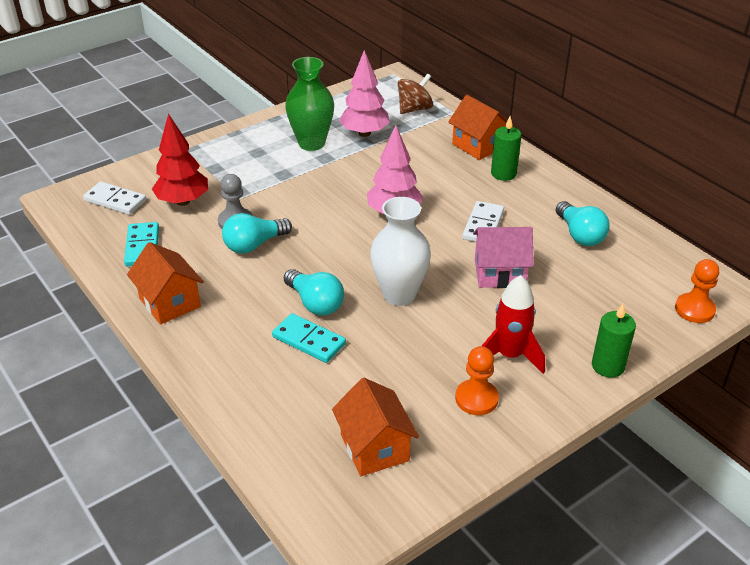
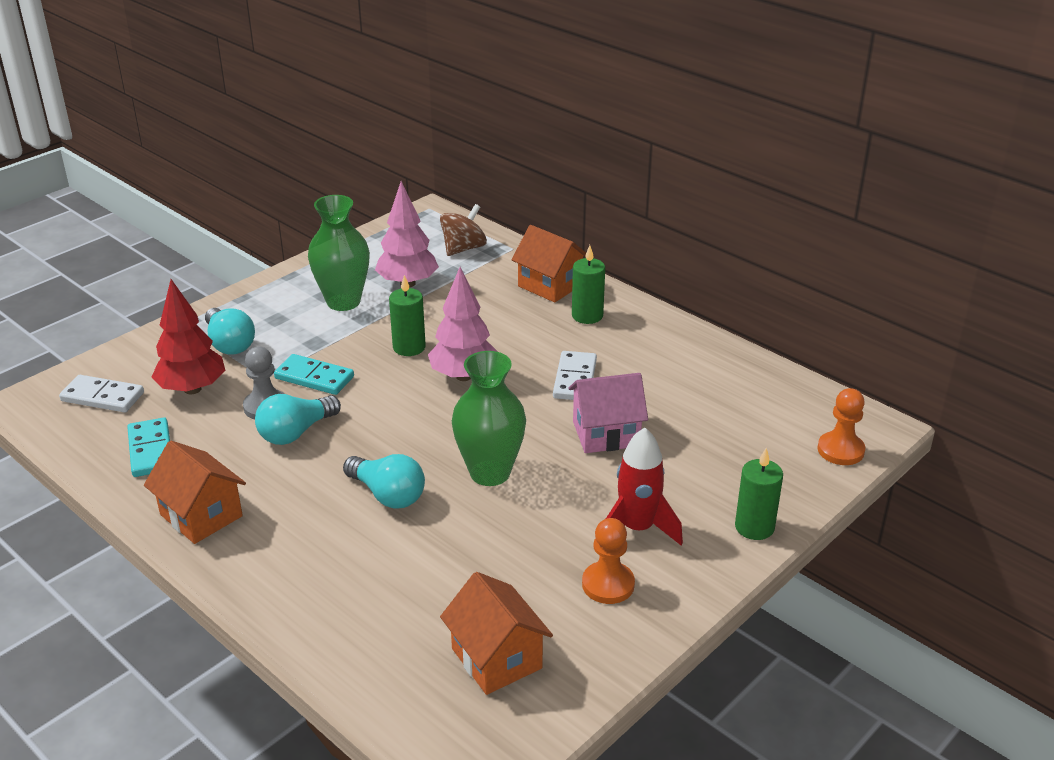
camera: 10 degrees left, 5 degrees down
turquoise domino [272,313,346,363] -> turquoise domino moved to [274,354,354,395]
white vase [370,197,431,306] -> green vase [452,351,526,486]
turquoise light bulb [556,201,610,246] -> turquoise light bulb moved to [205,308,255,355]
none -> green candle [389,275,426,356]

